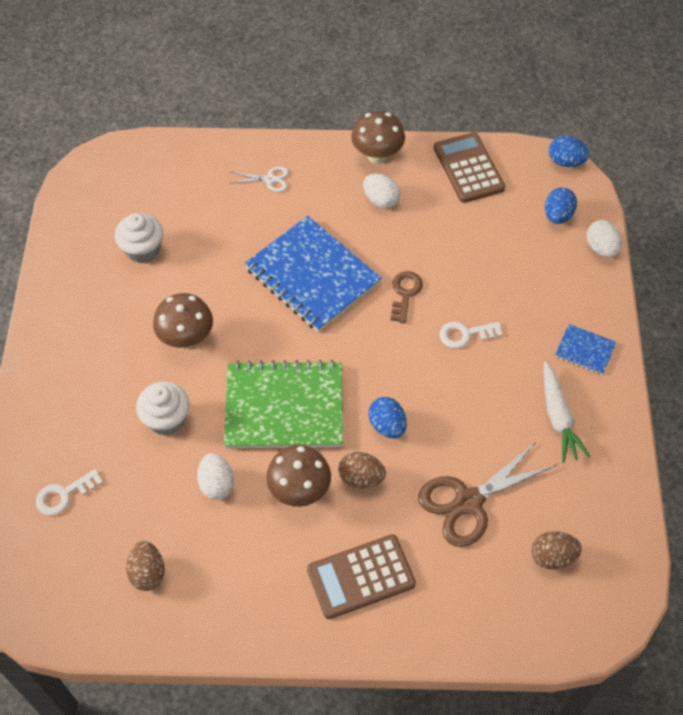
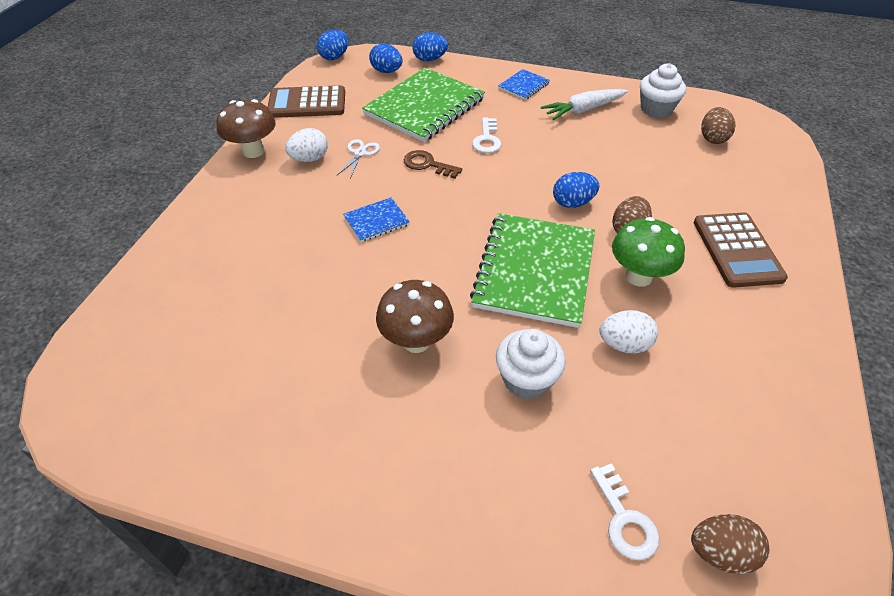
camera: 75 degrees left, 10 degrees down
white cupcake [115,213,163,263] -> white cupcake moved to [640,63,686,118]
brown egg [126,541,165,591] -> brown egg moved to [691,514,769,574]
white scissors [231,166,289,192] -> white scissors moved to [336,139,380,179]
blue notebook [244,216,382,332] -> blue notebook [343,197,410,242], size x0.45
brown mushroom [266,445,331,507] -> green mushroom [612,217,685,287]
brown scissors [418,441,557,547] -> none
white carrot [544,361,590,463] -> white carrot turned 150 degrees clockwise [541,89,628,120]
white egg [587,220,622,257] -> blue egg [413,33,448,61]
none -> green notebook [362,68,485,142]

